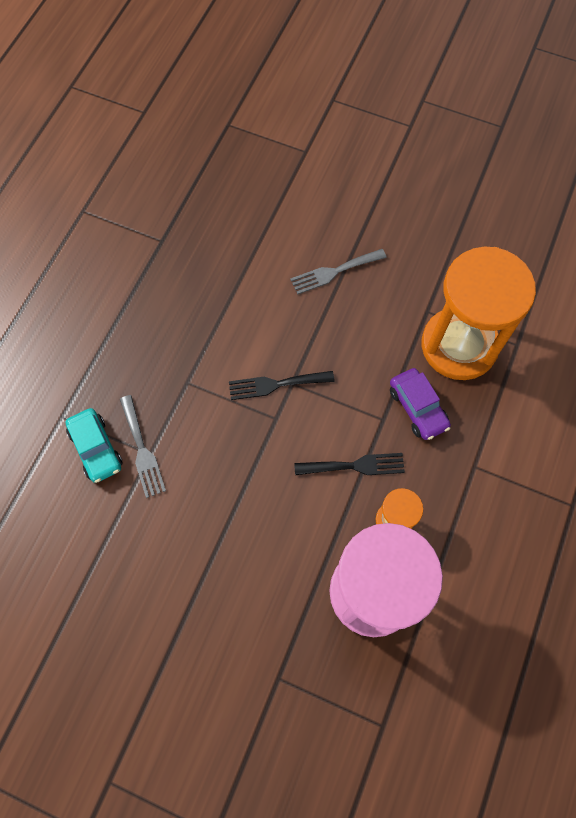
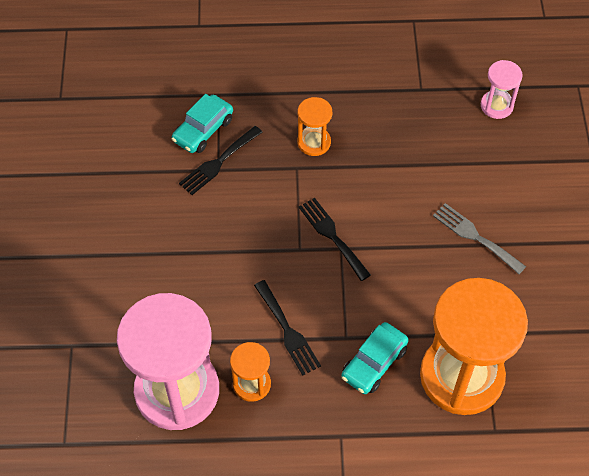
camera: 65 degrees right, 10 degrees down
grey fork [120,395,166,498] -> black fork [179,126,263,195]
purple car [390,368,451,440] -> turquoise car [341,322,409,394]
none -> orange hourglass [297,97,332,156]
none -> pink hourglass [481,60,523,119]

